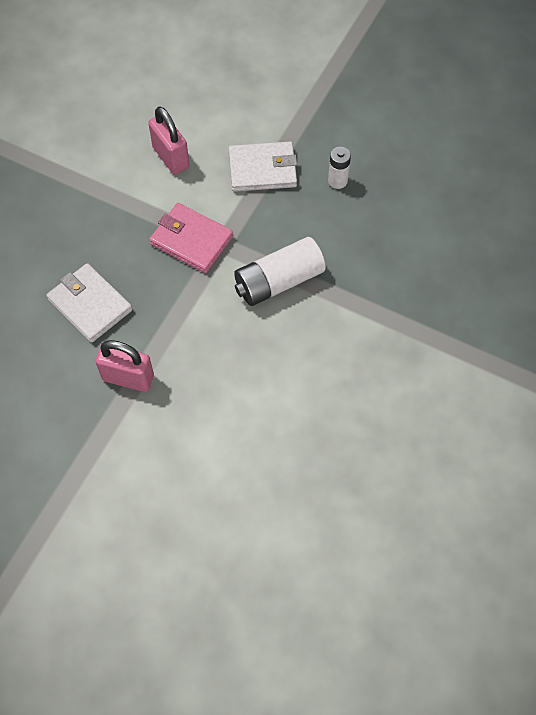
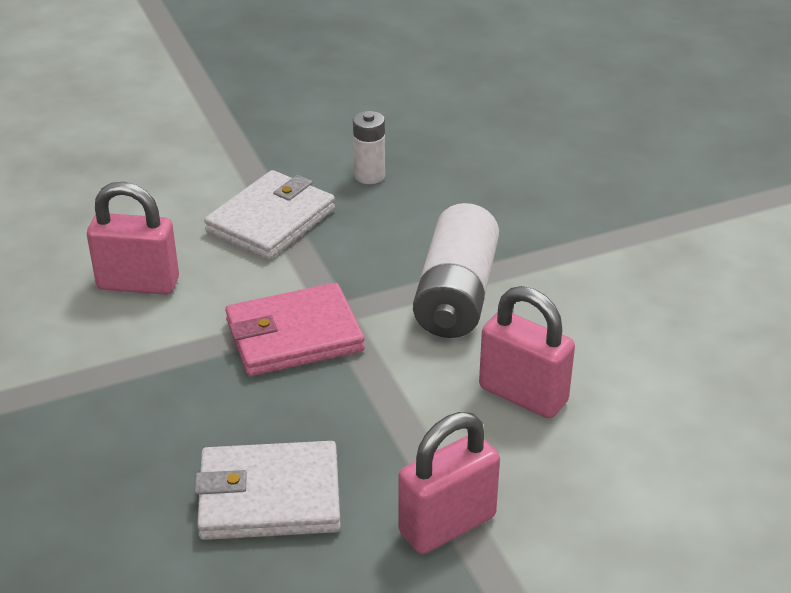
camera: 50 degrees left, 25 degrees down
none -> pink padlock [479,286,575,419]

